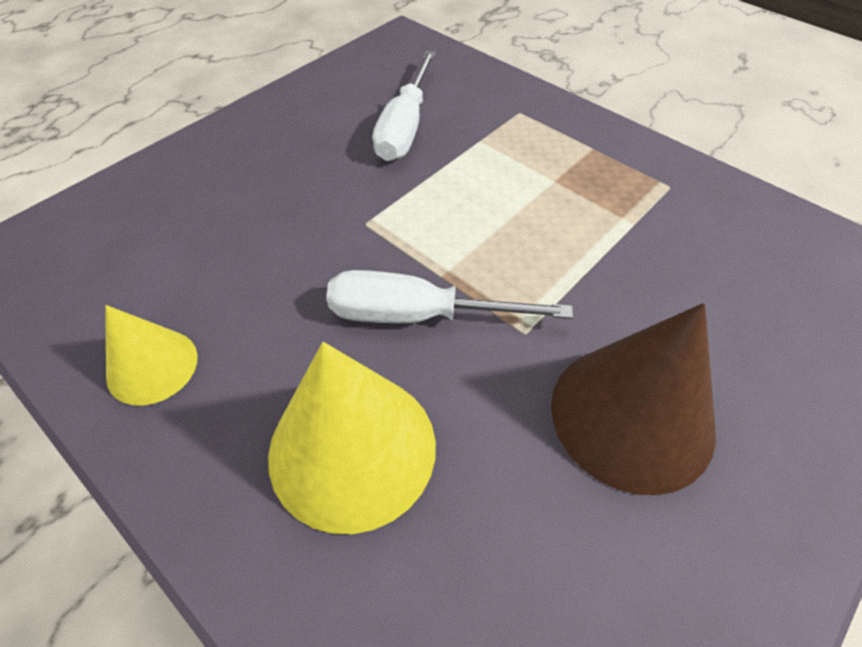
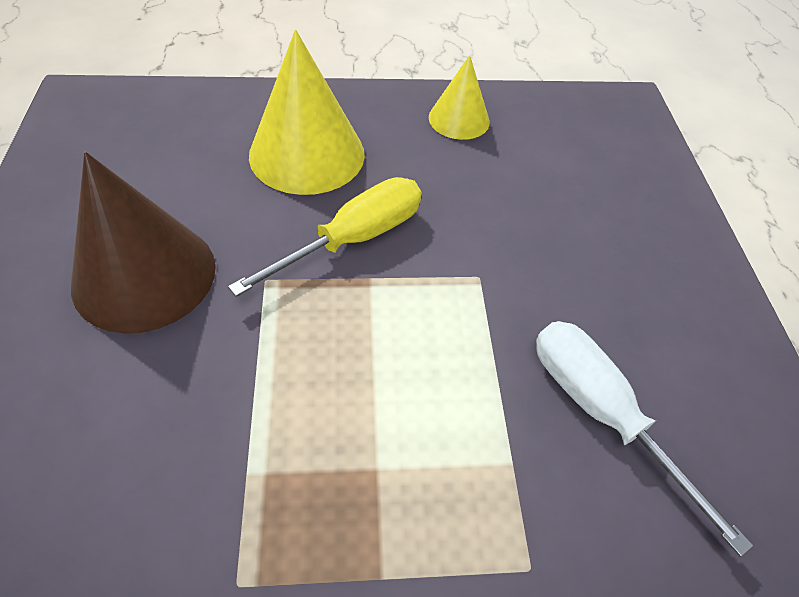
camera: 130 degrees right, 0 degrees up
white screwdriver [326,270,573,323] -> yellow screwdriver [228,177,421,297]

